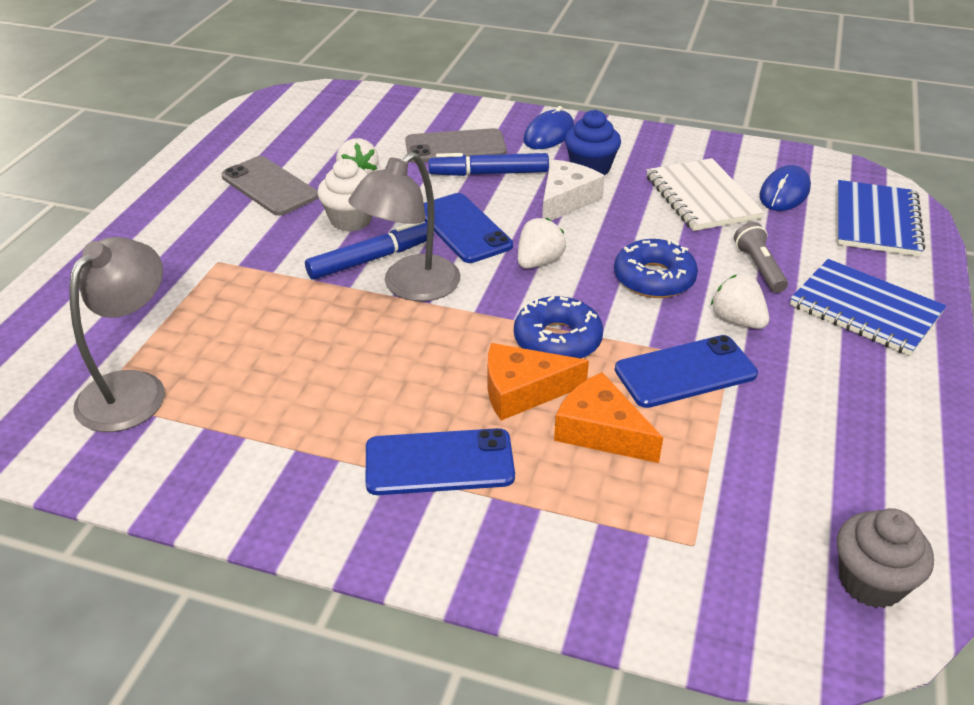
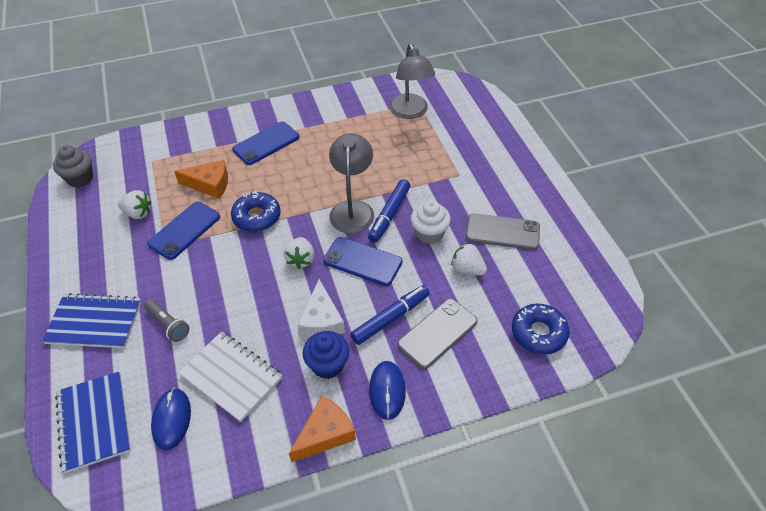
camera: 145 degrees right, 10 degrees up
orange cheese [488,343,589,421] -> orange cheese moved to [289,396,356,462]
blue donut [614,239,698,298] -> blue donut moved to [512,303,570,355]
white strawberry [711,274,769,329] -> white strawberry moved to [118,190,151,219]

